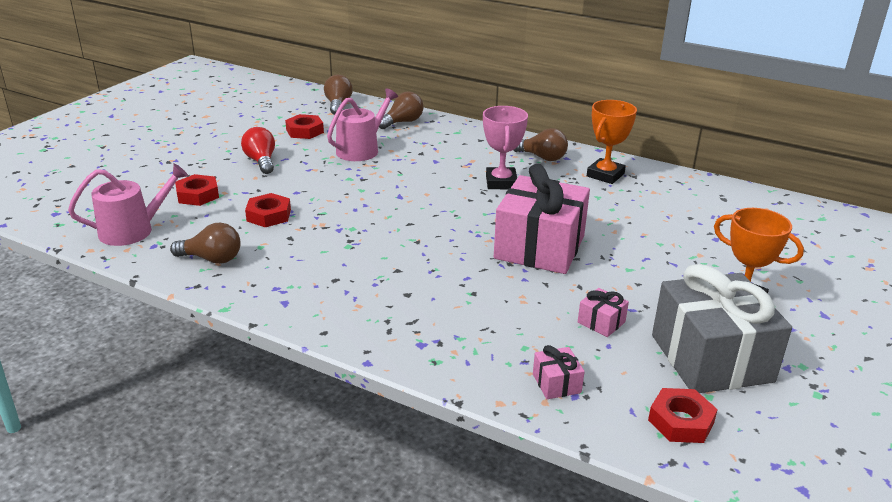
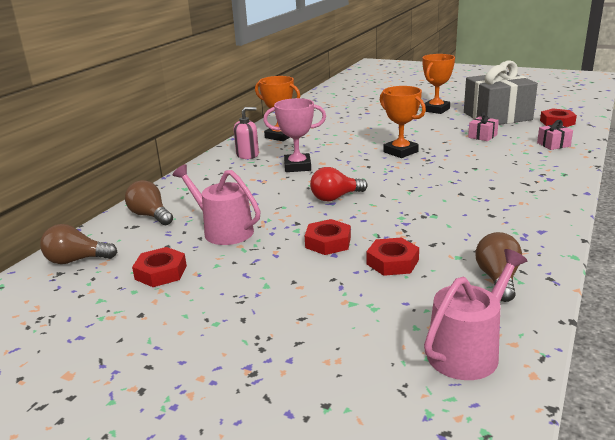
camera: 90 degrees left, 5 degrees down
pink watering can [68,163,188,246] -> pink watering can turned 75 degrees clockwise [424,249,527,380]
red nut [175,174,219,206] -> red nut moved to [305,219,351,255]
red light bulb [241,127,275,174] -> red light bulb moved to [310,167,368,201]
pink gift [494,164,590,274] -> orange trophy [380,86,426,158]
brown light bulb [513,128,568,161] -> pink soap dispenser [234,107,259,159]

